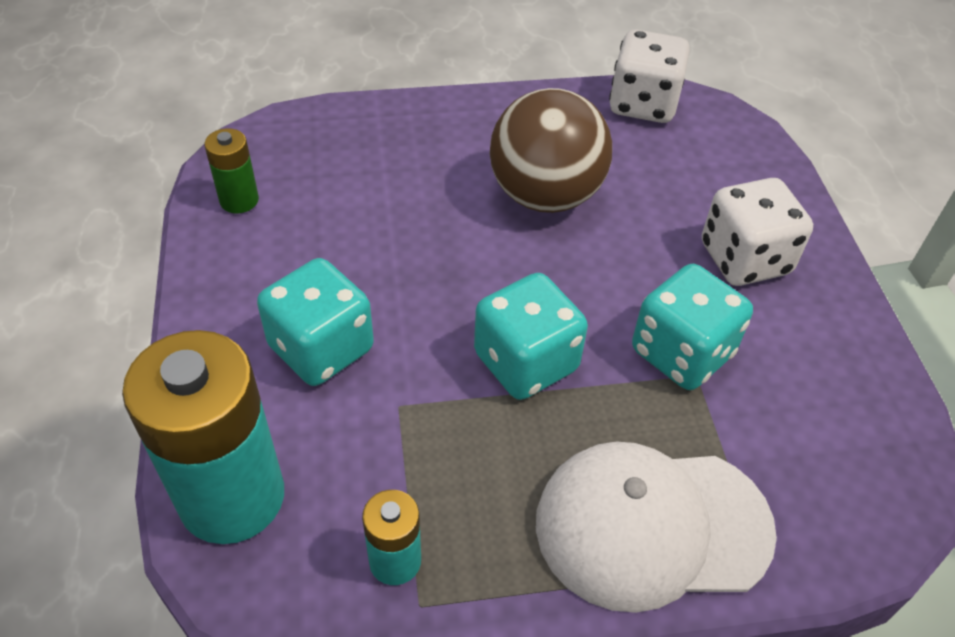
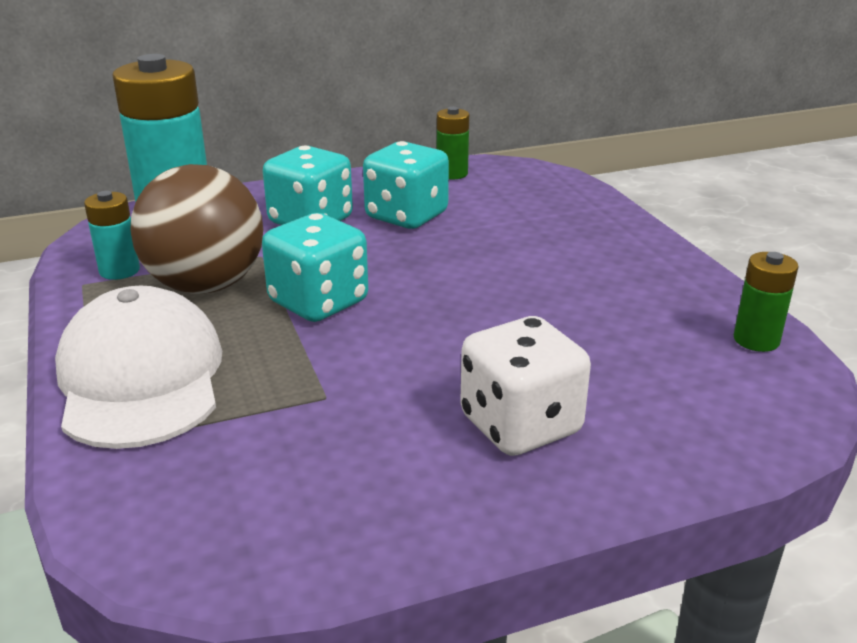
camera: 80 degrees right, 20 degrees down
brown ball [490,88,612,213] -> brown ball moved to [130,164,263,294]
white dice [609,29,690,123] -> green battery [734,252,798,352]
turquoise dice [632,264,753,390] -> turquoise dice moved to [363,141,449,229]

